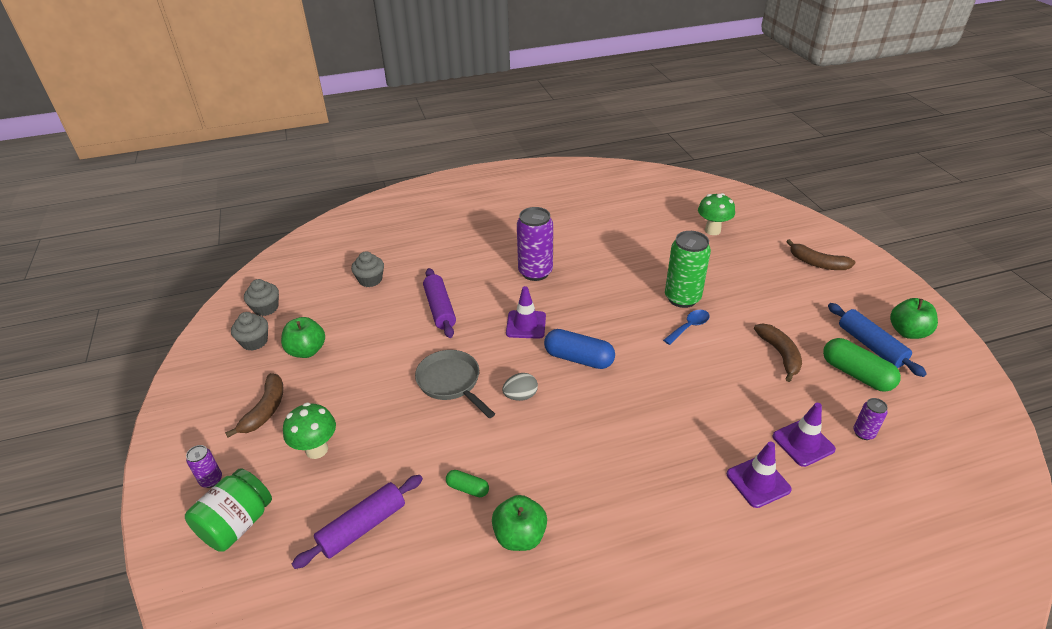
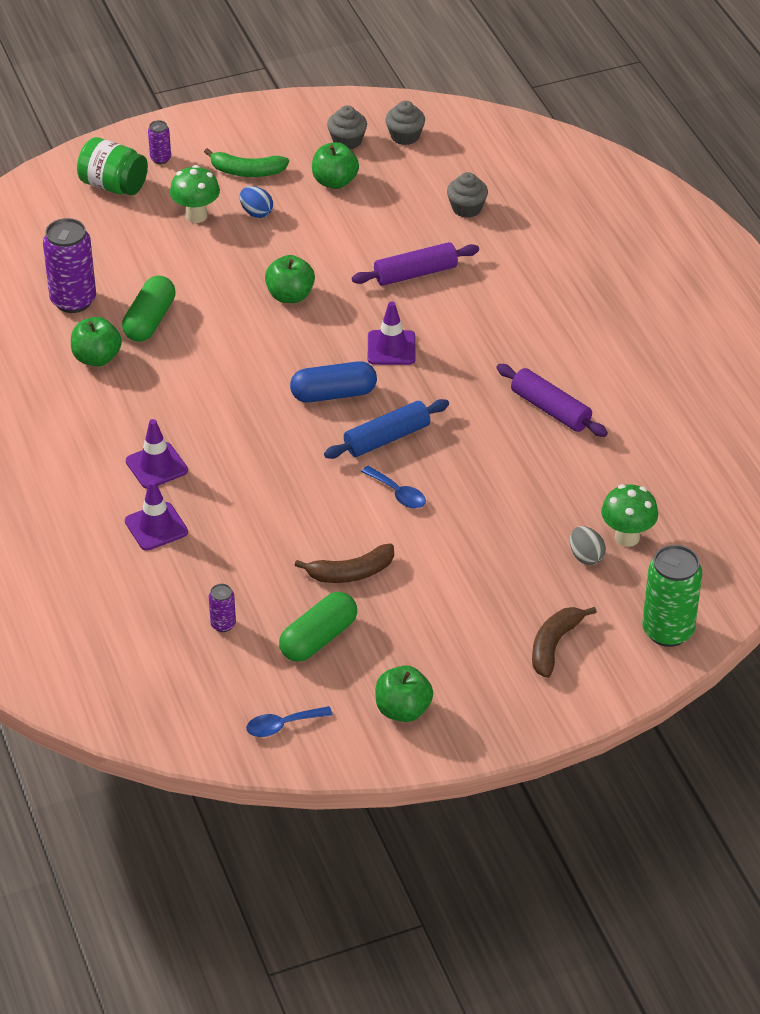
camera: 85 degrees right, 5 degrees up
brown banana [225,373,284,438] -> green banana [204,148,289,177]
purple rolling pin [292,475,423,569] -> purple rolling pin moved to [497,364,608,437]
grey pan [415,350,495,418] -> green apple [265,255,315,303]
green capsule [446,470,489,497] -> green capsule [122,275,176,342], size x1.88
grey egg [502,373,538,401] -> grey egg moved to [570,526,606,565]
purple can [517,207,553,281] -> purple can moved to [43,218,96,313]
blue capsule [544,329,615,369] -> blue capsule turned 60 degrees clockwise [290,361,377,402]
green can [665,231,711,308] -> green can moved to [642,545,703,647]
purple traffic cone [773,403,836,467] -> purple traffic cone moved to [126,419,188,489]
blue rolling pin [828,303,927,377] -> blue rolling pin moved to [324,399,449,459]
none -> blue egg [240,186,273,218]
none -> blue spoon [246,706,333,737]

